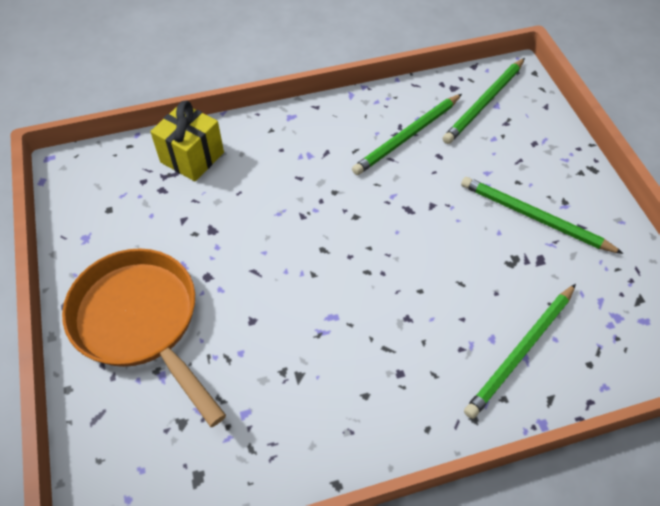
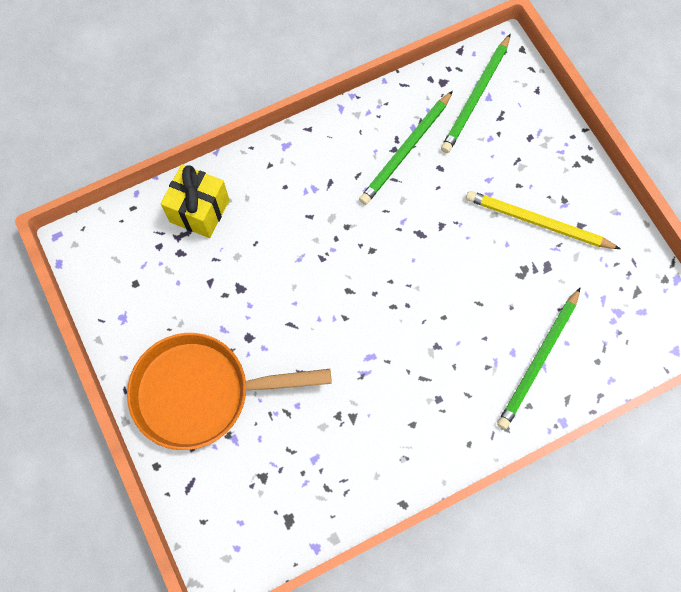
camera: 10 degrees left, 15 degrees up
orange pan [62,248,226,427] -> orange pan turned 45 degrees counterclockwise [127,333,332,450]
green pencil [461,177,624,254] -> yellow pencil [466,191,620,249]

